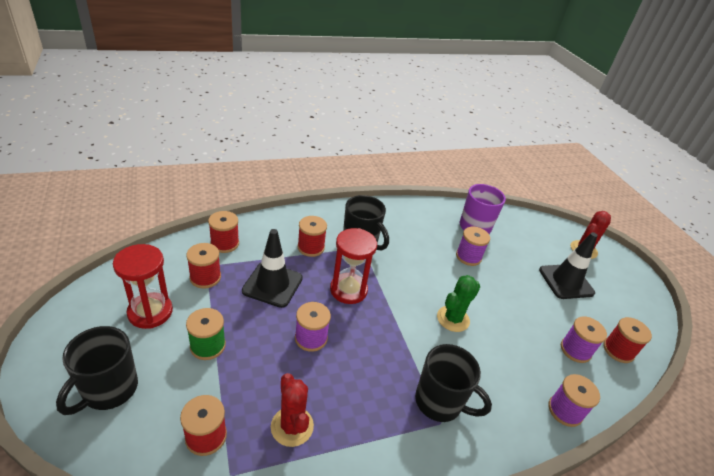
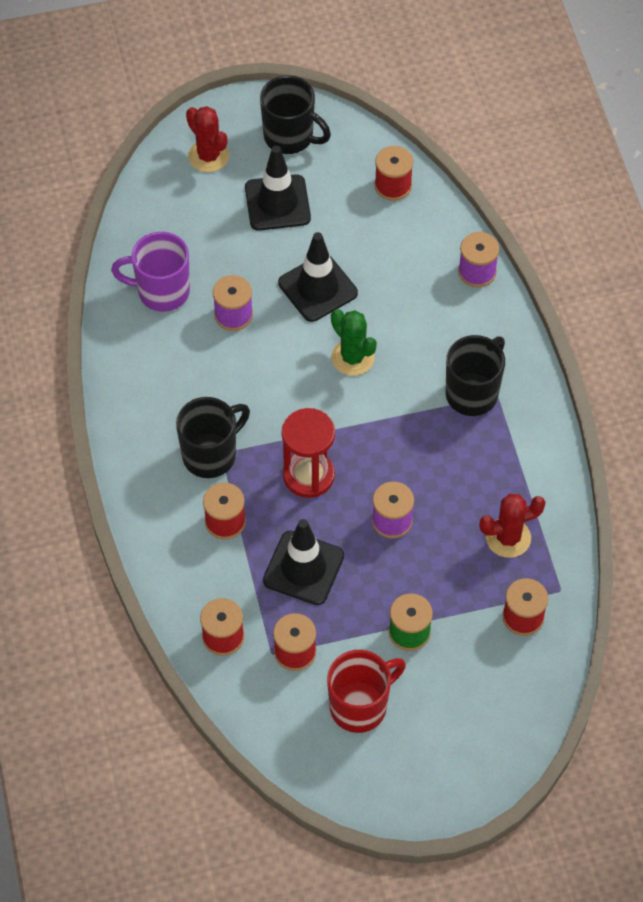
camera: 80 degrees left, 20 degrees up
black mug [56,326,138,415] -> black mug moved to [260,76,331,154]
red hourglass [113,244,173,329] -> red mug [327,650,406,733]
purple spool [561,316,607,363] -> none
none -> black traffic cone [278,232,358,322]

